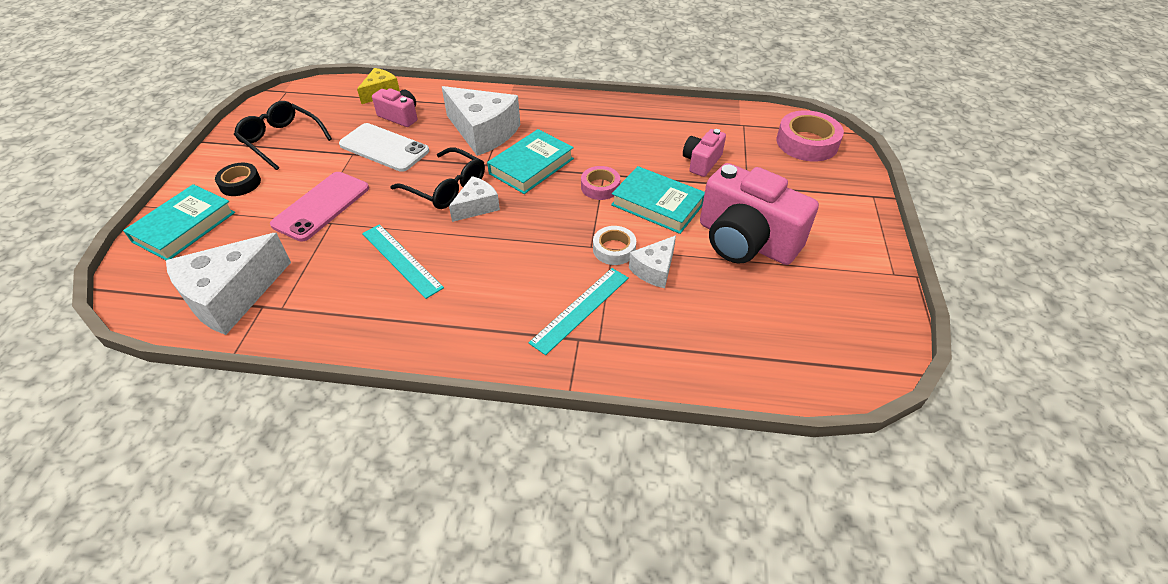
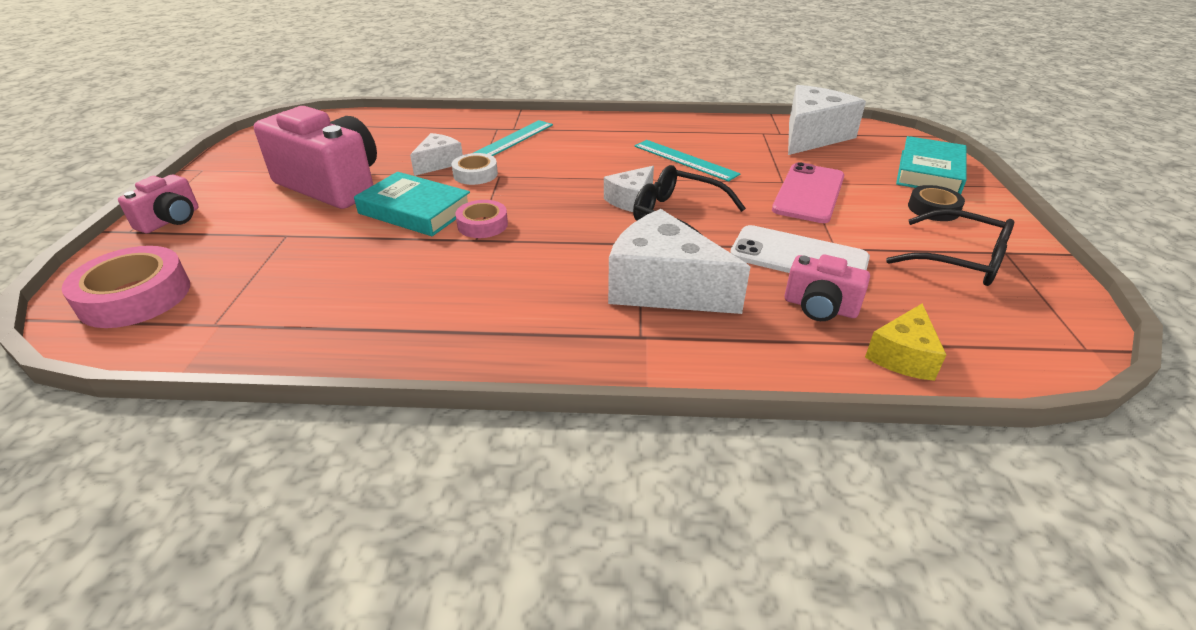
camera: 175 degrees right, 10 degrees down
turquoise book [487,129,574,194] -> none
pink camera [683,129,726,177] -> pink camera moved to [118,174,198,233]

